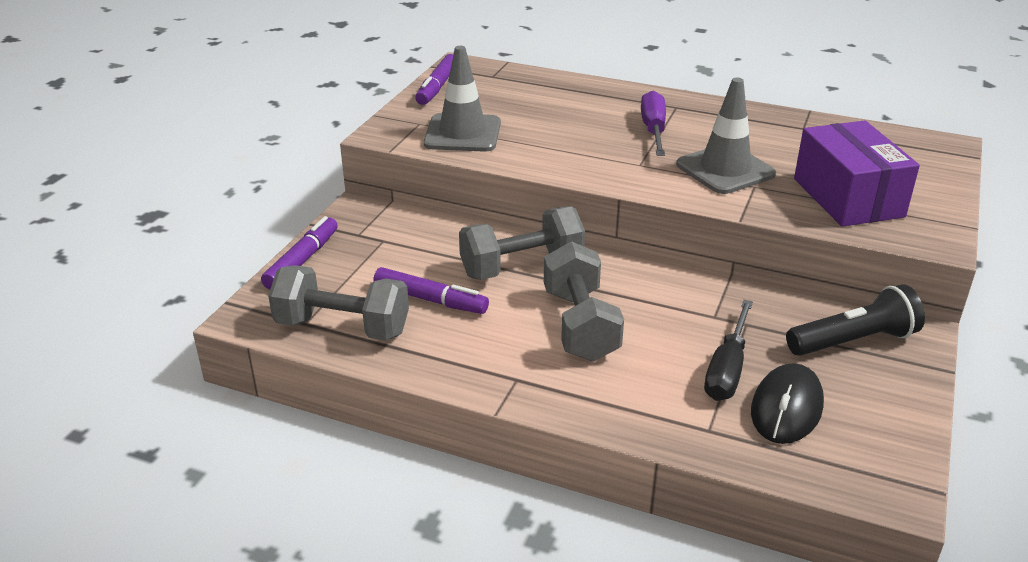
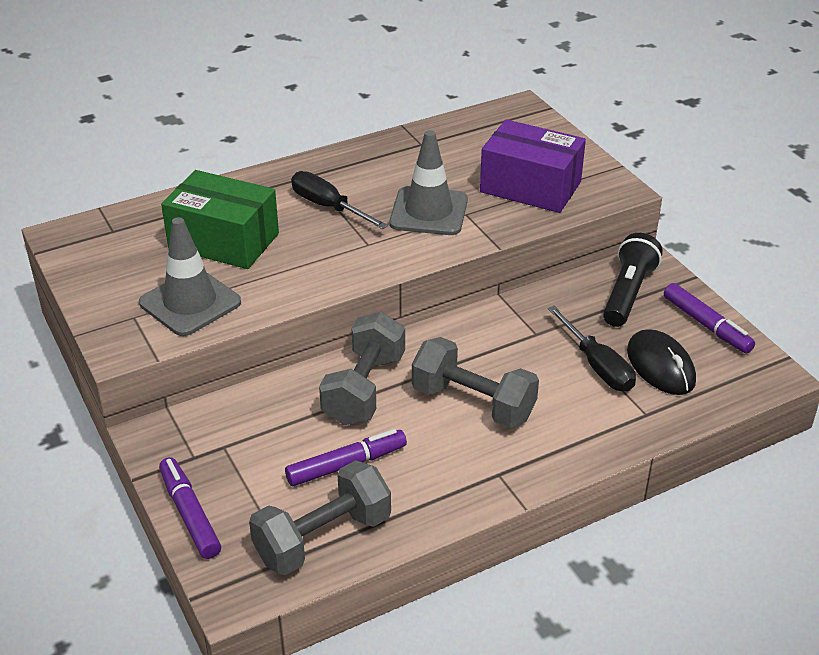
camera: 50 degrees left, 5 degrees up
purple marker [415,54,453,105] -> purple marker moved to [664,283,755,353]
purple screwdriver [641,91,666,156] -> black screwdriver [291,171,388,229]
none -> green box [161,170,279,269]

